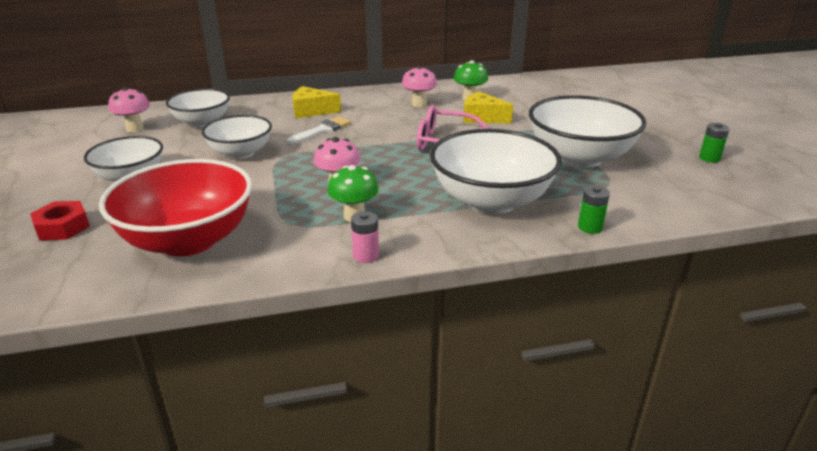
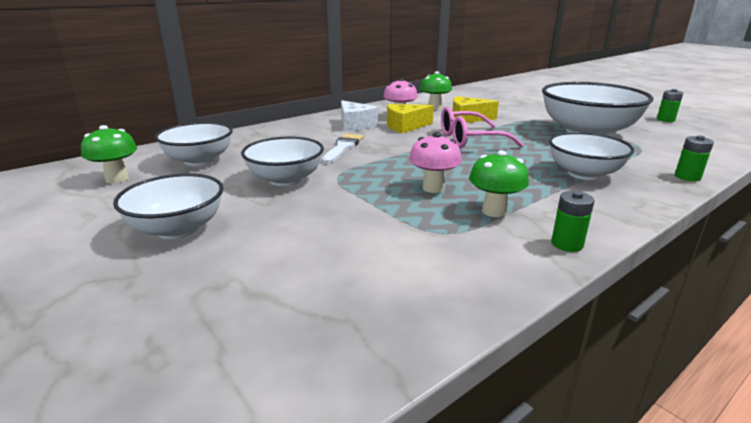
camera: 25 degrees left, 5 degrees down
red nut [30,201,90,241] -> none
red bowl [99,159,252,256] -> none
pink mushroom [108,87,150,132] -> green mushroom [81,125,137,183]
yellow cheese [292,86,341,118] -> yellow cheese moved to [387,104,434,133]
pink battery [351,211,379,263] -> green battery [551,191,594,252]
white bowl [430,129,562,214] -> white bowl [549,132,634,180], size x0.62
none -> white cheese [341,100,378,131]

